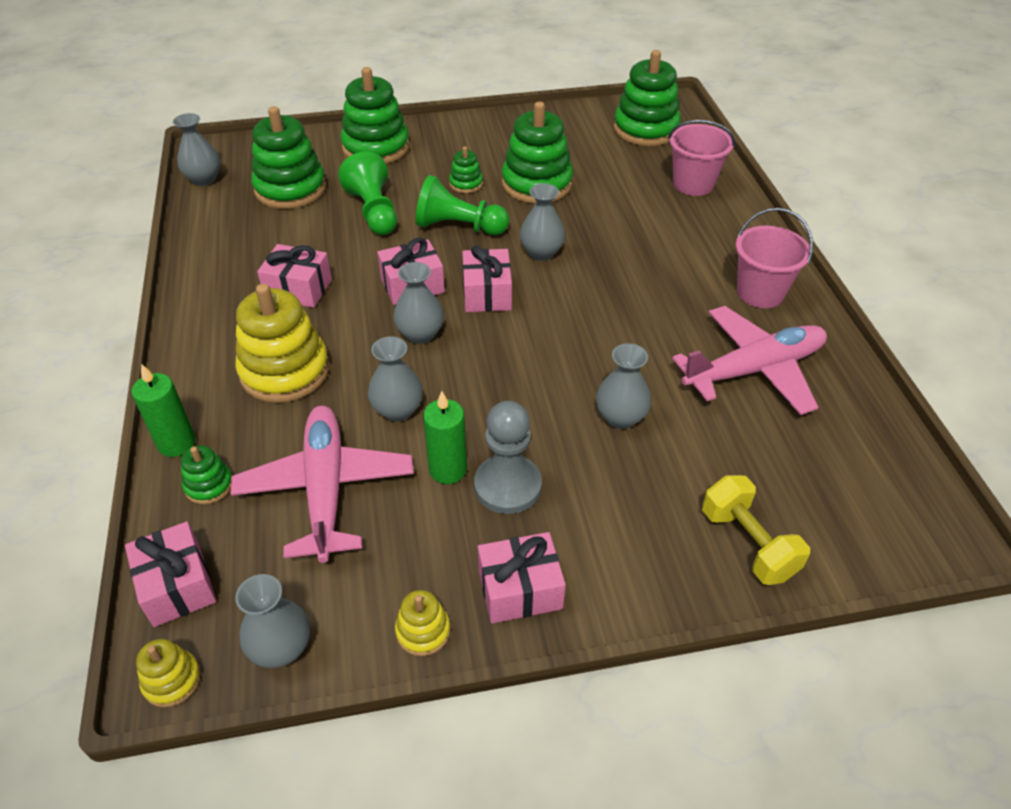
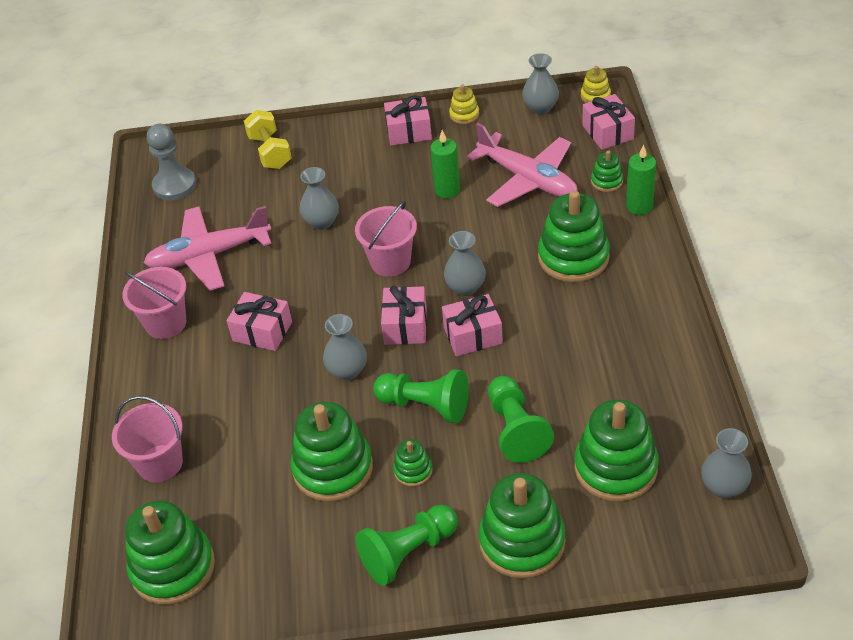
camera: 170 degrees left, 0 degrees up
pink plane [230,406,414,563] -> pink plane turned 45 degrees counterclockwise [467,123,578,207]
yellow stacking toy [235,284,329,403] -> green stacking toy [538,190,610,282]
pink gift [257,244,332,308] -> pink gift moved to [226,292,292,351]
grey vase [368,336,423,422] -> none
grey pawn [474,401,542,514] -> grey pawn moved to [147,124,196,200]
none -> pink bucket [355,201,417,277]
none -> green pawn [356,505,458,586]

